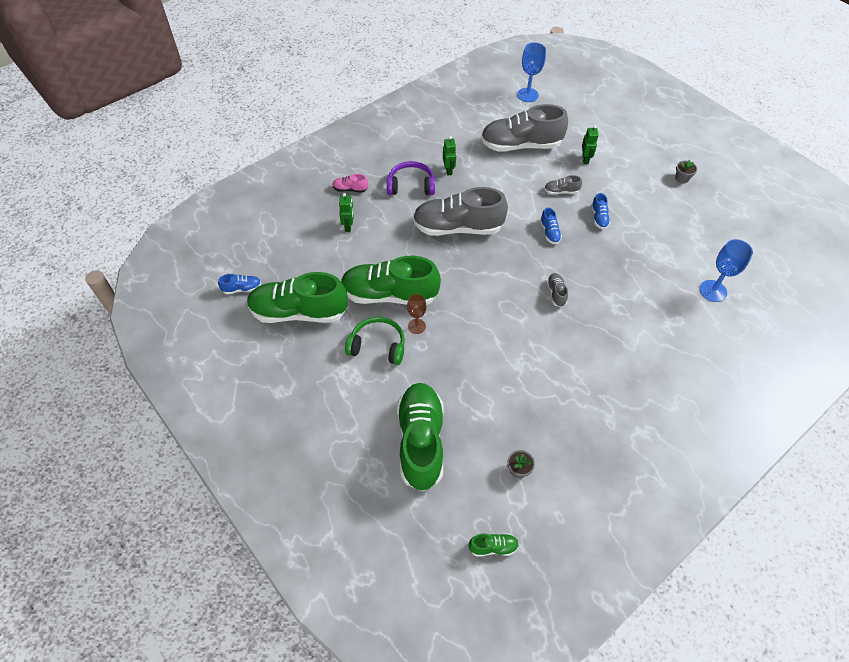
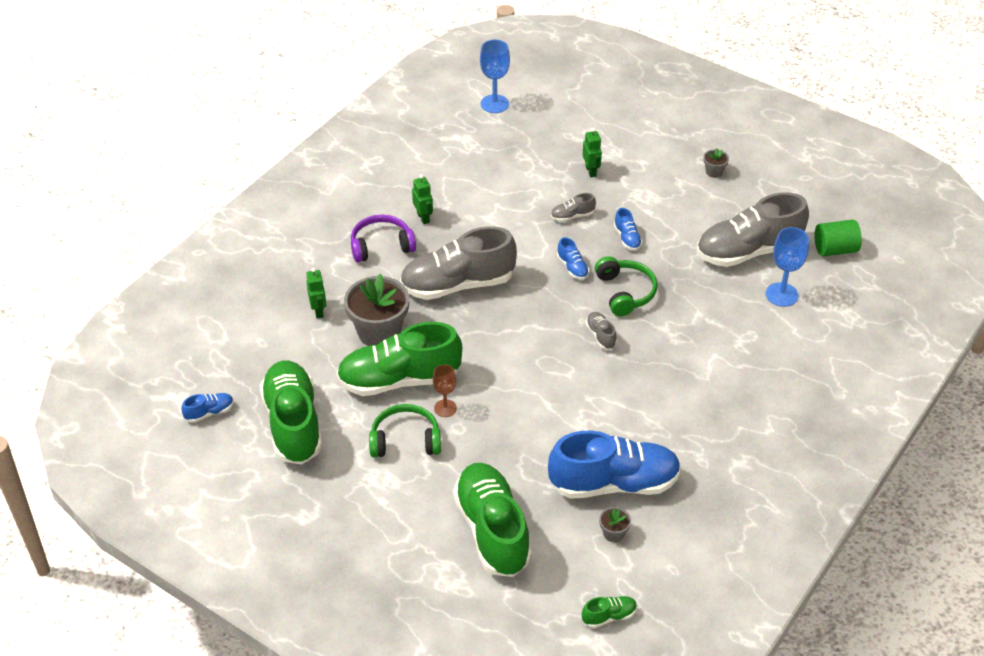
camera: 15 degrees left, 10 degrees down
green shoe [247,272,348,323] -> green shoe turned 90 degrees clockwise [260,360,322,464]
pink shoe [332,174,368,193] -> none
grey shoe [481,104,568,152] -> grey shoe moved to [697,192,809,267]
none -> grey flower pot [344,274,409,346]
none -> blue shoe [548,431,681,499]
none -> green headphones [595,256,657,316]
none -> green cylinder [814,220,862,257]

